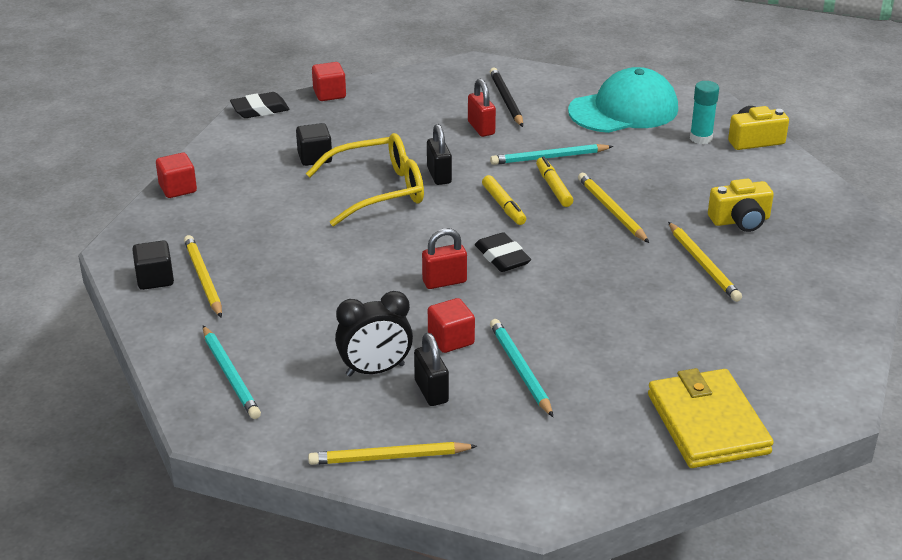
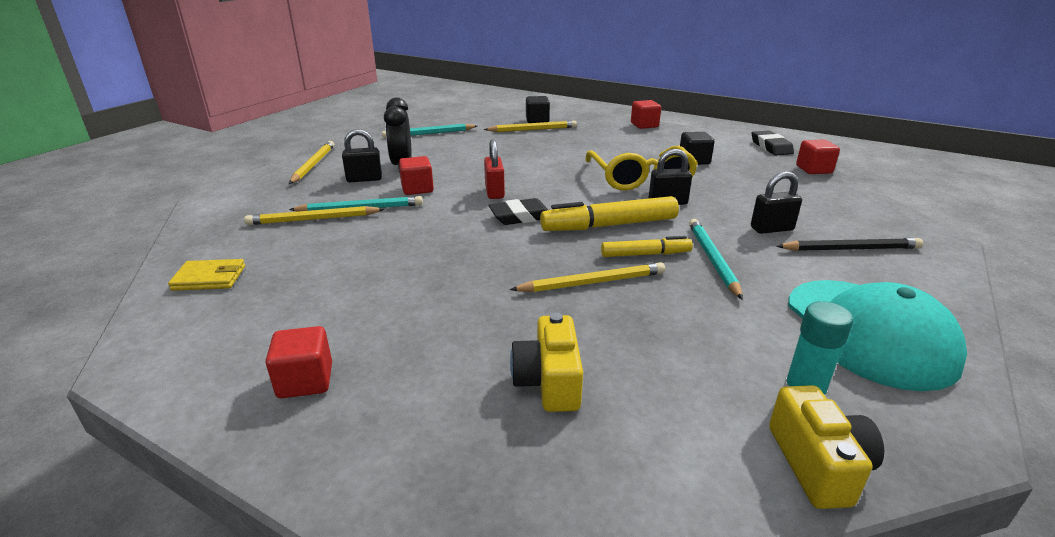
camera: 100 degrees right, 5 degrees down
red padlock [468,78,496,137] -> black padlock [751,171,802,234]
yellow marker [482,175,526,225] -> yellow marker [540,196,679,231], size x1.68
yellow wallet [648,368,774,468] -> yellow wallet [168,259,245,291], size x0.51
yellow pencil [668,222,742,302] -> yellow pencil moved to [244,206,385,225]
none -> red cube [265,326,332,398]

